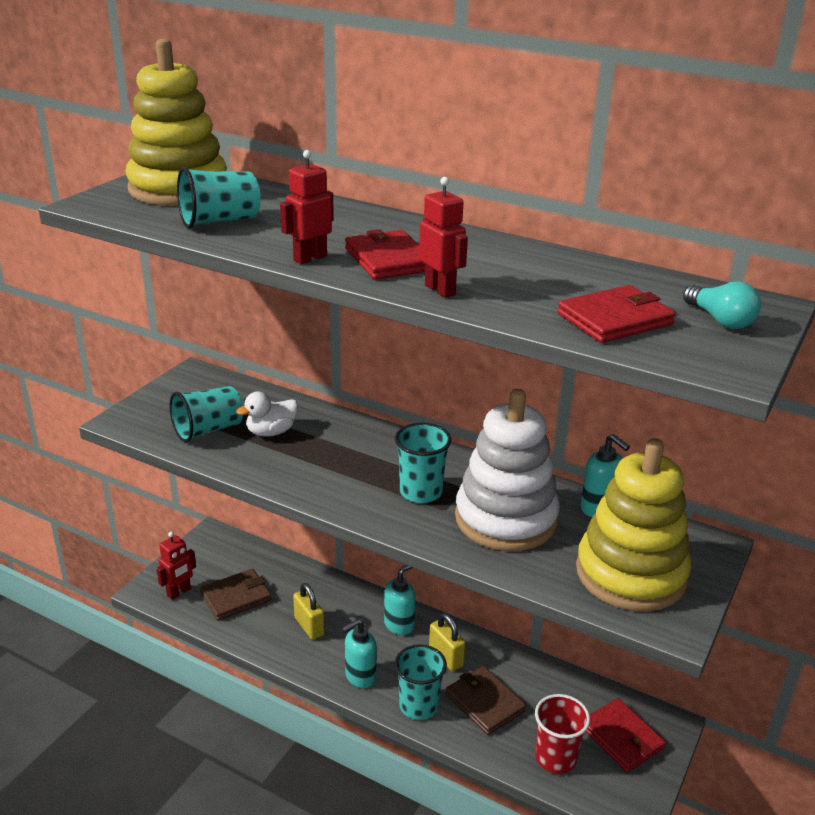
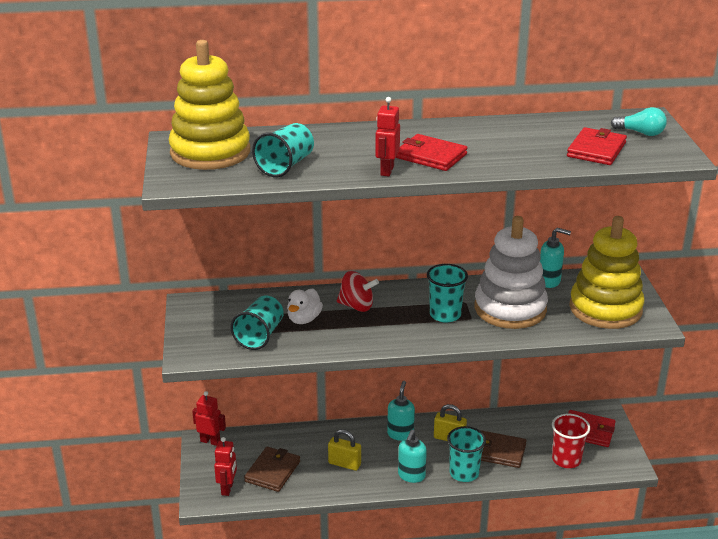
camera: 35 degrees left, 0 degrees up
red robot [419,177,468,298] -> red robot moved to [192,391,226,446]
none -> red spinning top [337,271,379,312]

